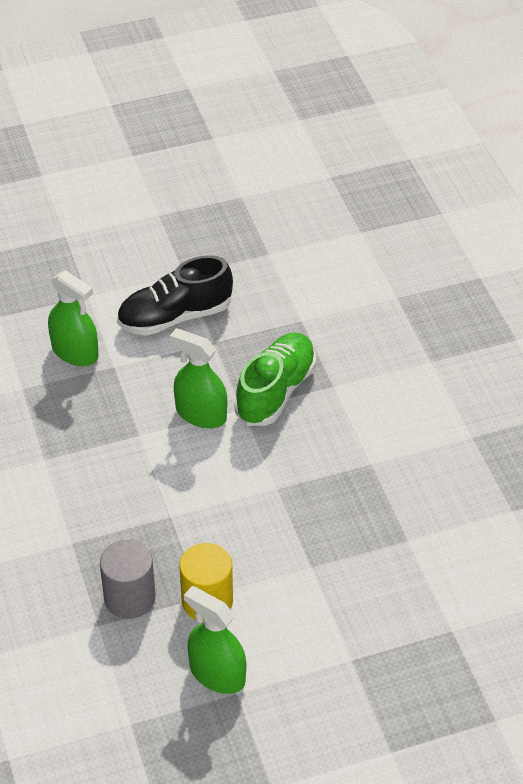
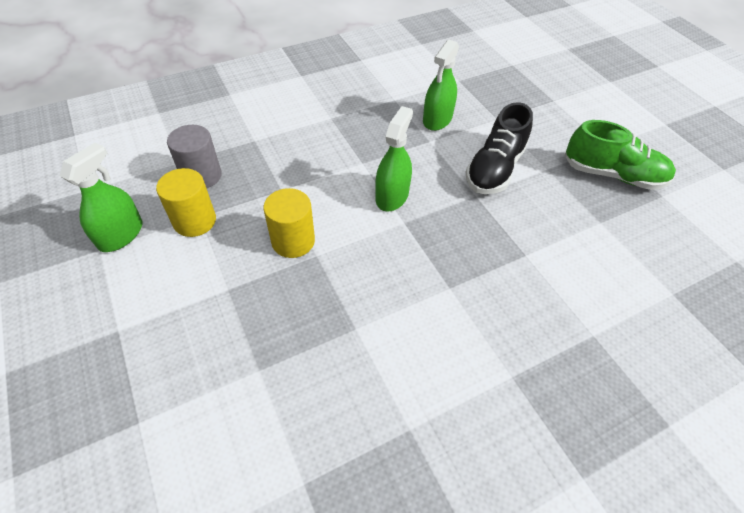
camera: 80 degrees right, 5 degrees up
black shoe [117,255,233,336] -> black shoe turned 120 degrees counterclockwise [466,102,533,194]
green shoe [234,332,316,426] -> green shoe moved to [565,120,676,190]
none -> yellow cylinder [263,188,315,258]

